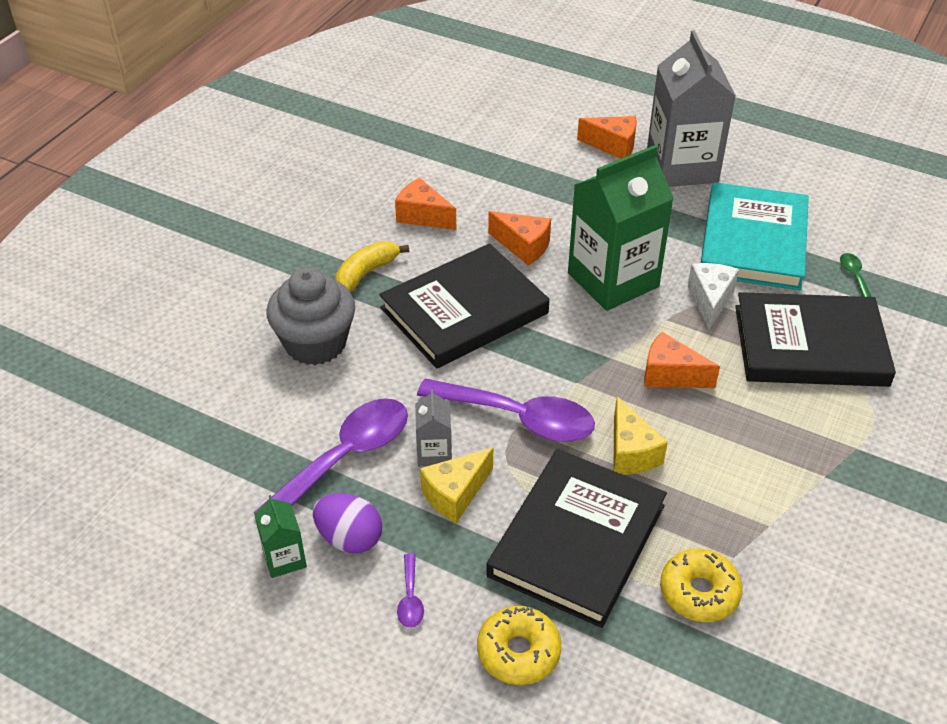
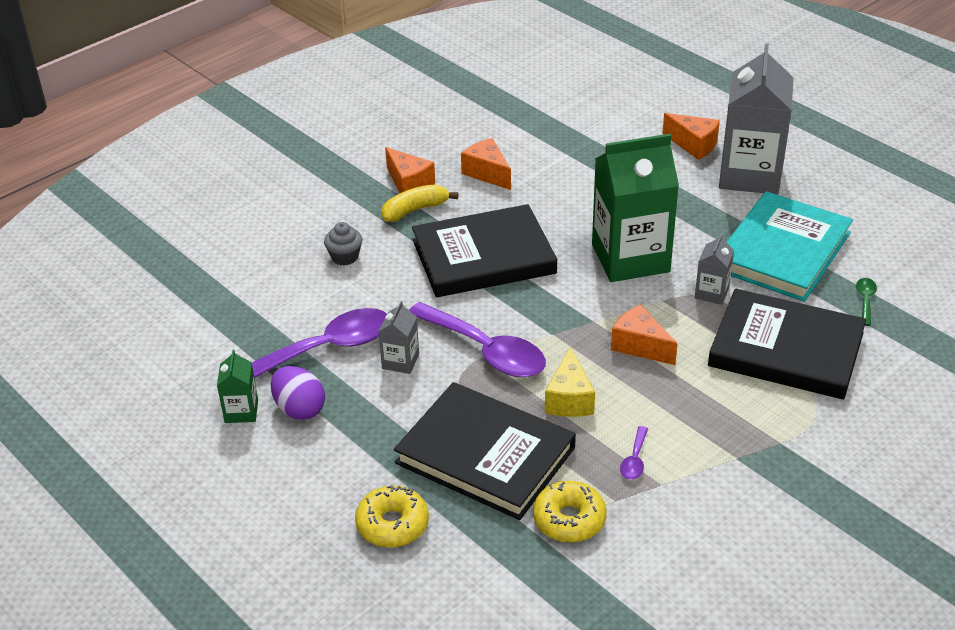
camera: 20 degrees right, 5 degrees down
grey cupcake [266,268,355,365] -> grey cupcake [324,222,362,265], size x0.50
purple spoon [397,553,424,628] -> purple spoon moved to [620,426,648,480]
yellow cheese [420,448,493,523] -> none
black book [486,449,667,628] -> black book turned 75 degrees clockwise [394,382,576,520]
orange cheese [488,211,551,266] -> orange cheese moved to [385,147,435,193]
white cheese [688,263,739,330] -> grey carton [695,234,734,305]

